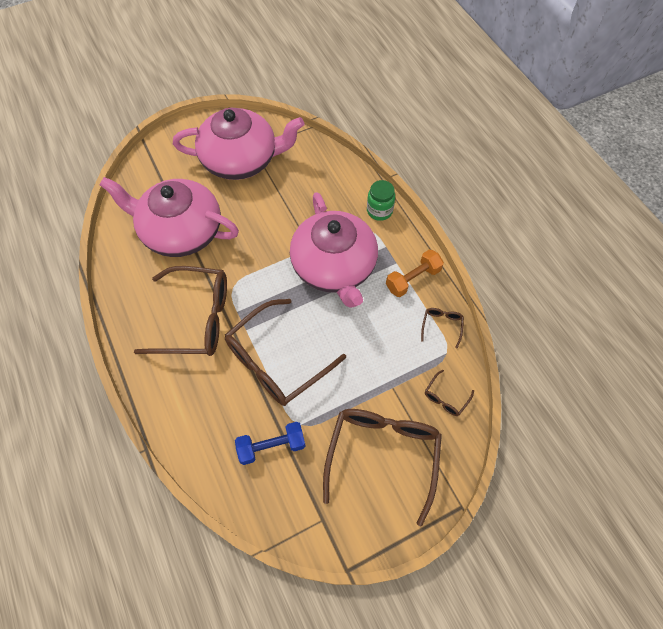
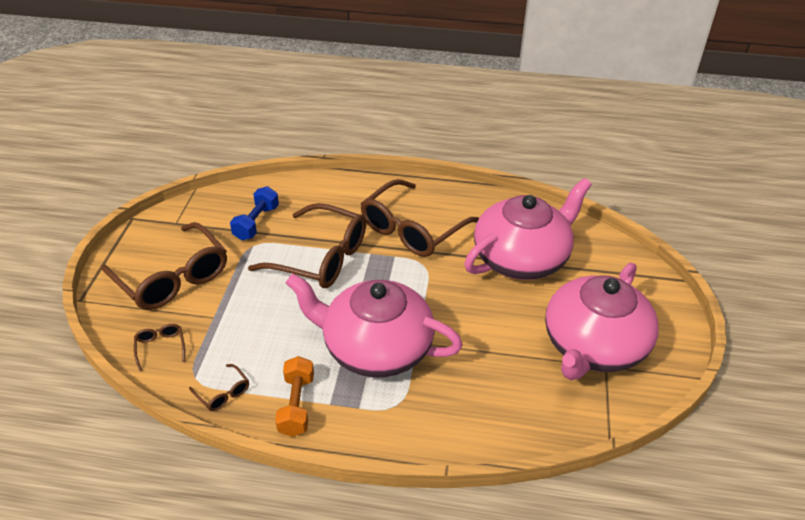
camera: 125 degrees right, 20 degrees down
brown glasses [225,299,346,406] -> brown glasses turned 120 degrees clockwise [248,203,366,288]
green jar [367,180,395,221] -> none

